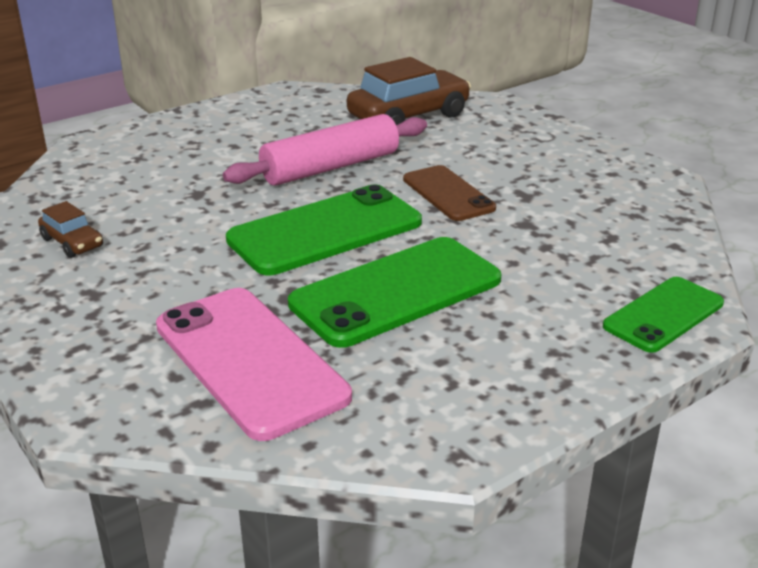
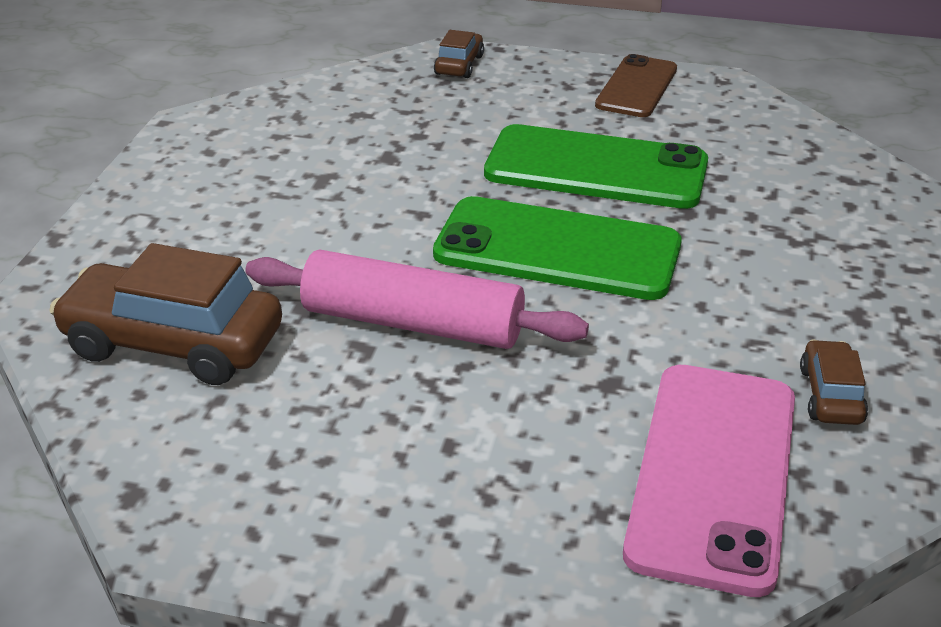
camera: 130 degrees left, 5 degrees up
pink phone [156,288,352,441] -> pink phone moved to [623,365,795,597]
brown phone [403,165,496,221] -> brown phone moved to [595,54,677,117]
green phone [603,277,724,353] -> brown car [434,30,484,78]

